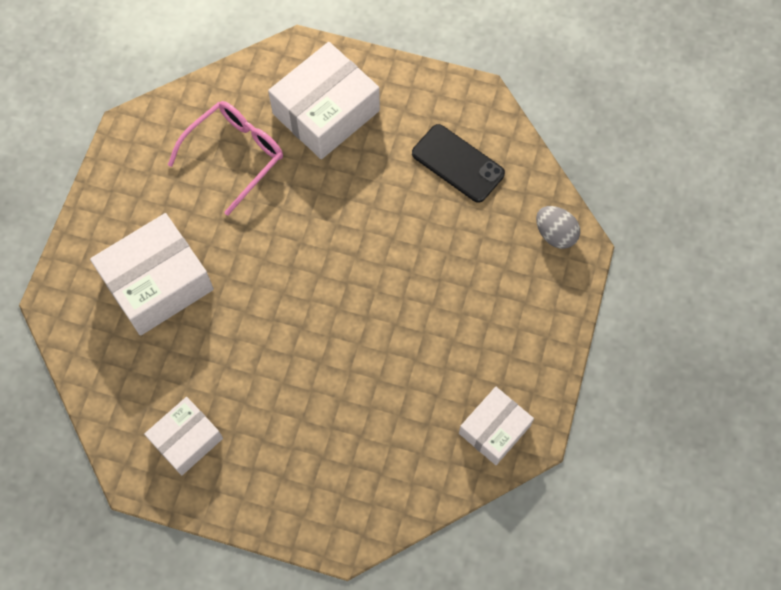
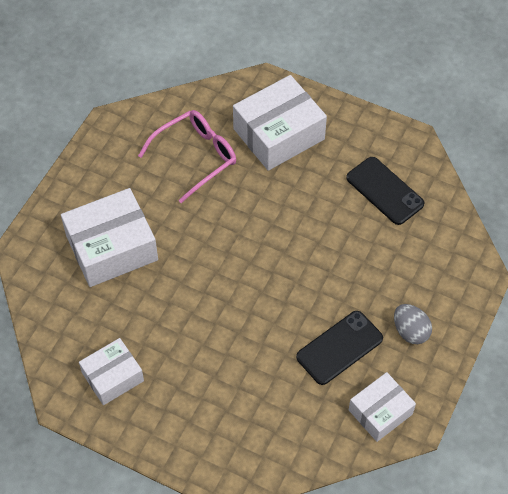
camera: 10 degrees right, 10 degrees down
grey egg [536,206,580,249] -> grey egg moved to [394,304,432,344]
none -> black phone [296,311,383,385]

